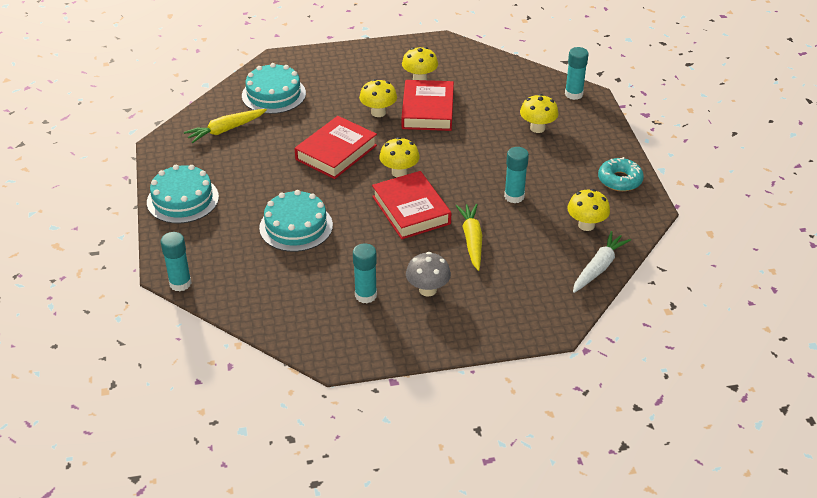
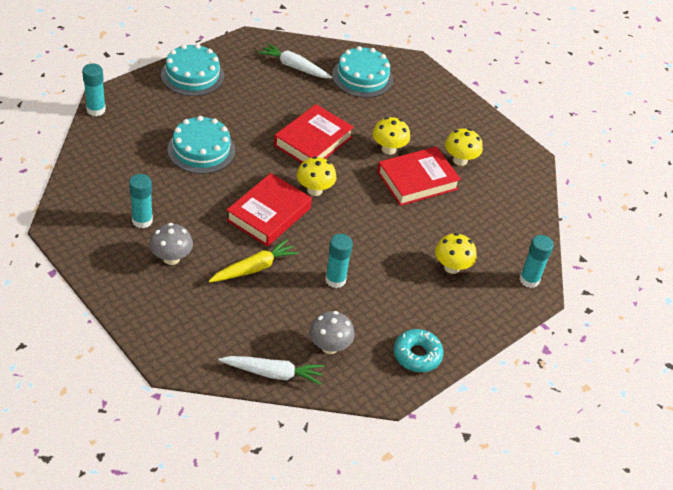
camera: 55 degrees right, 5 degrees up
yellow carrot [184,109,267,143] -> white carrot [258,43,333,78]
red book [295,116,377,179] -> red book turned 60 degrees counterclockwise [274,104,354,163]
yellow mushroom [567,189,610,231] -> grey mushroom [309,311,355,354]

